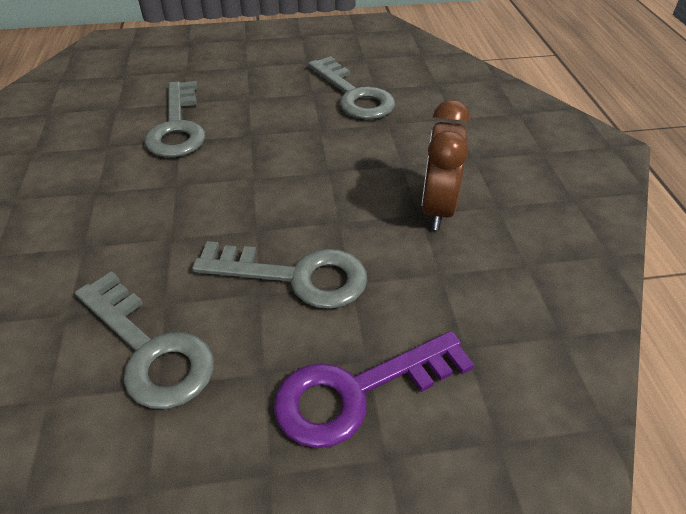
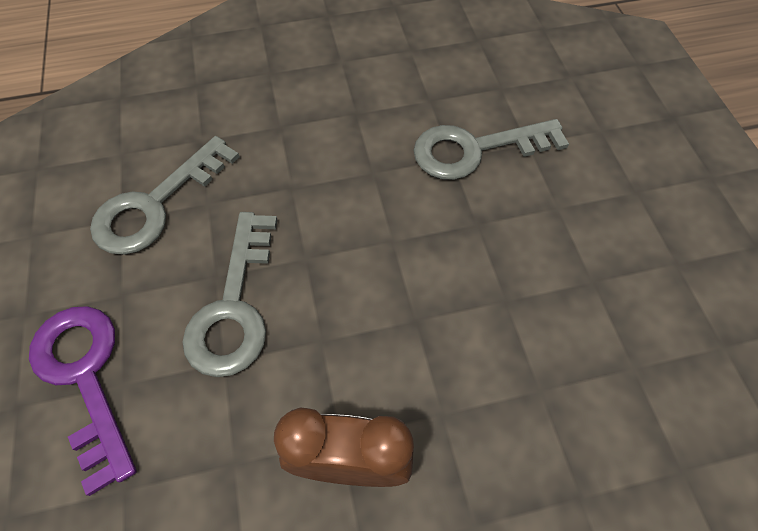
camera: 85 degrees right, 15 degrees up
grey key [308,56,395,119] -> none

